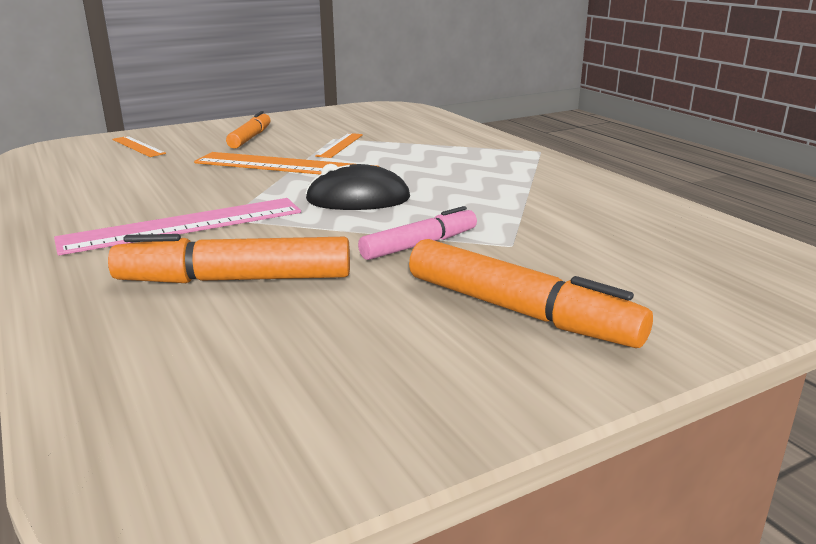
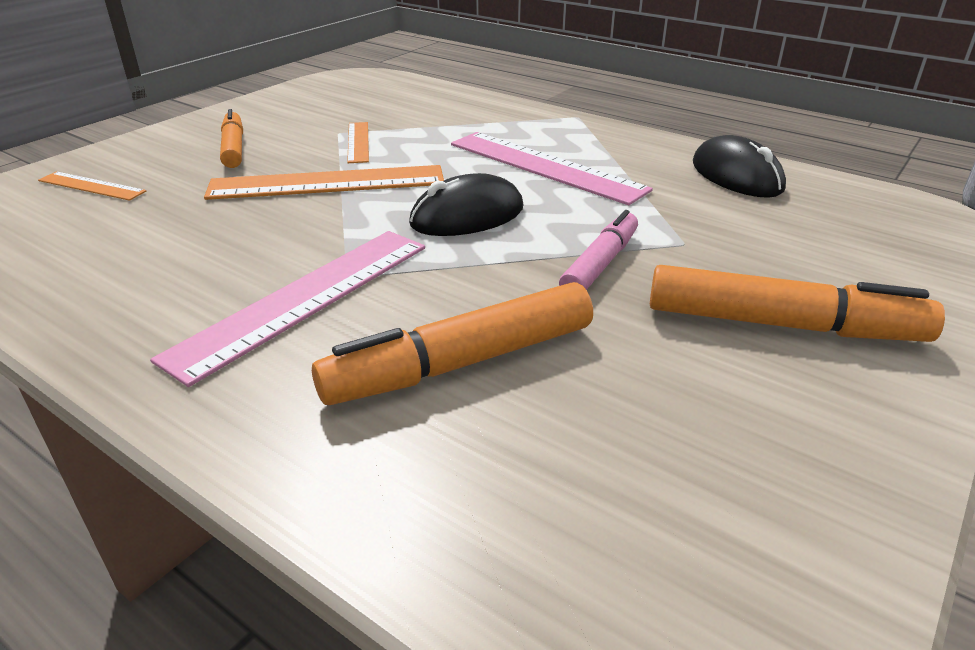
camera: 25 degrees left, 10 degrees up
none -> pink ruler [451,132,653,205]
none -> black mouse [693,135,786,198]

